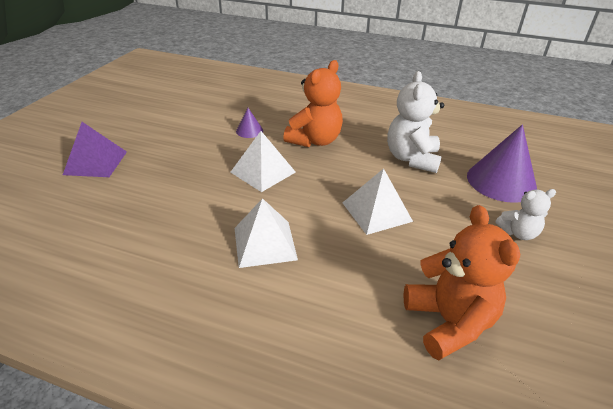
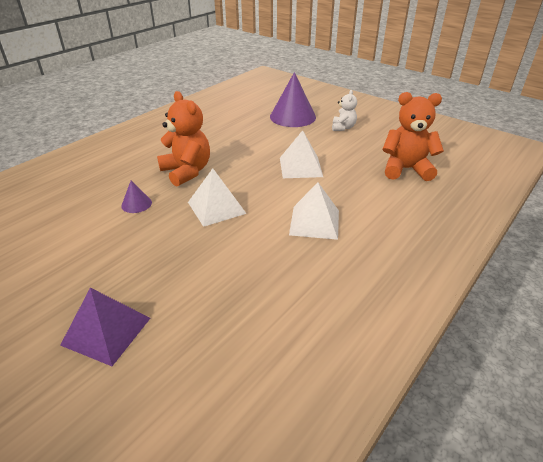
camera: 70 degrees left, 0 degrees up
white teddy bear [387,71,444,173] -> none

